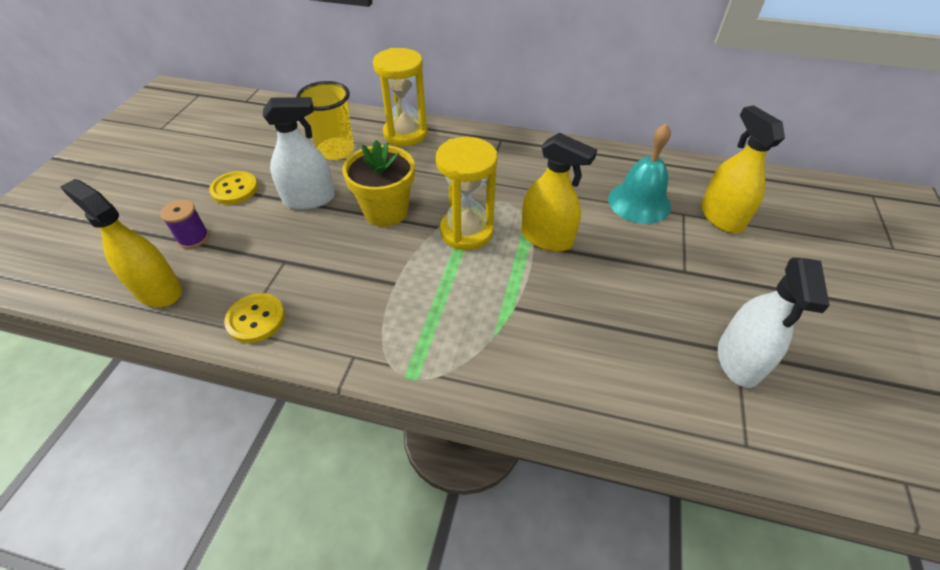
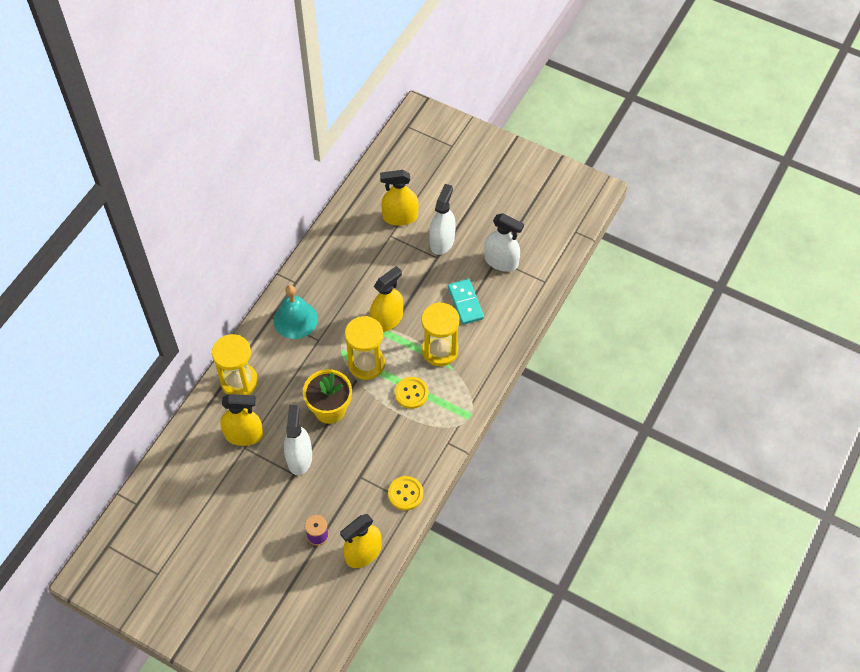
camera: 75 degrees left, 10 degrees up
yellow button [209,171,258,204] -> yellow button moved to [395,377,428,409]
yellow cup [296,81,354,160] -> yellow spray bottle [220,394,263,446]
turquoise bell [608,123,671,224] -> turquoise bell moved to [274,285,318,339]
none -> yellow hourglass [421,302,460,366]
none -> white spray bottle [429,184,456,255]
none -> turquoise domino [448,279,484,325]

